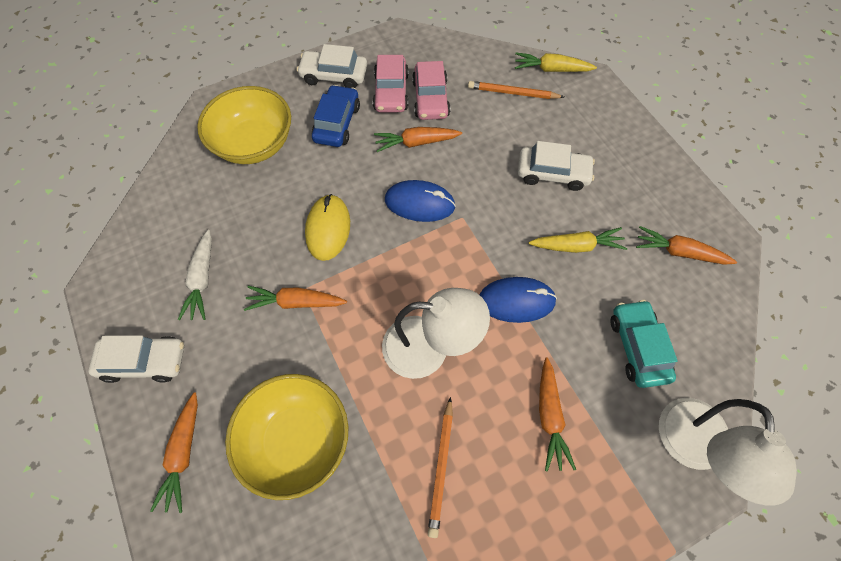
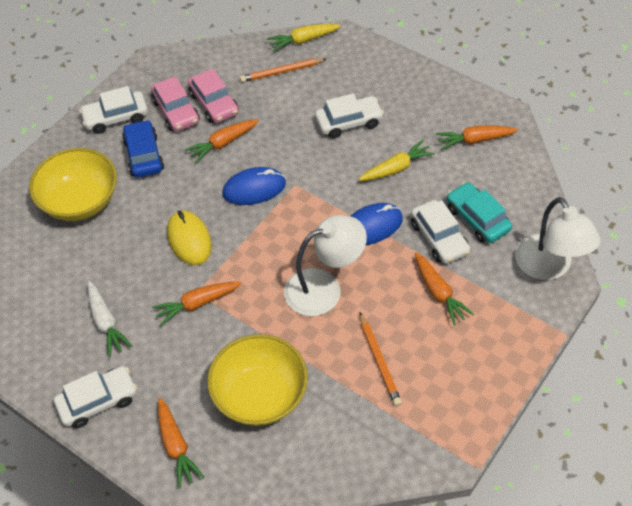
camera: 25 degrees left, 10 degrees down
none -> white car [411,200,470,264]

